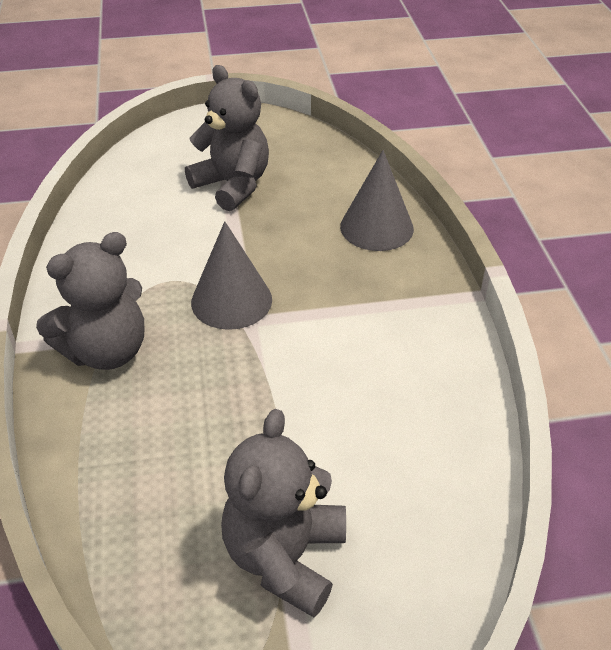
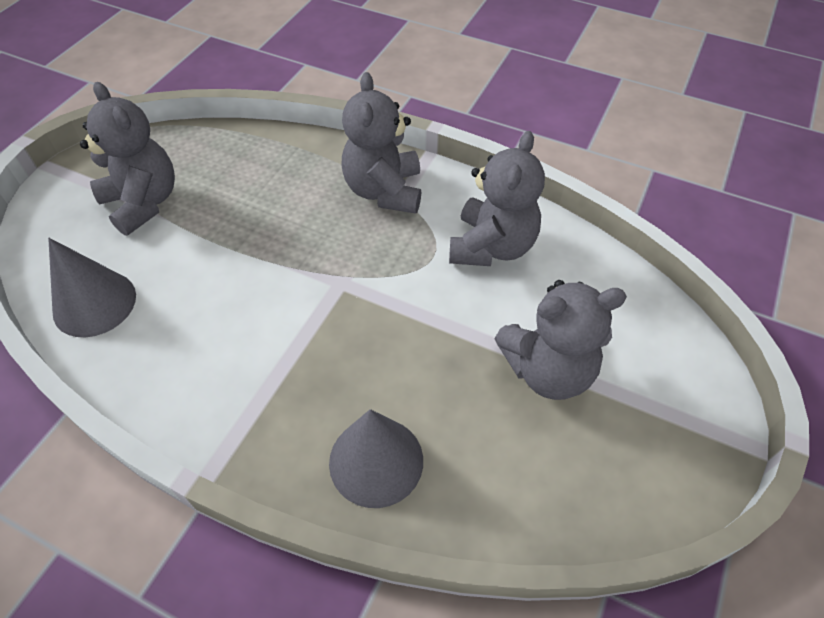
camera: 125 degrees right, 10 degrees up
grey cone [191,221,272,330] -> grey cone moved to [48,238,136,337]
none -> grey teddy bear [449,131,545,266]

